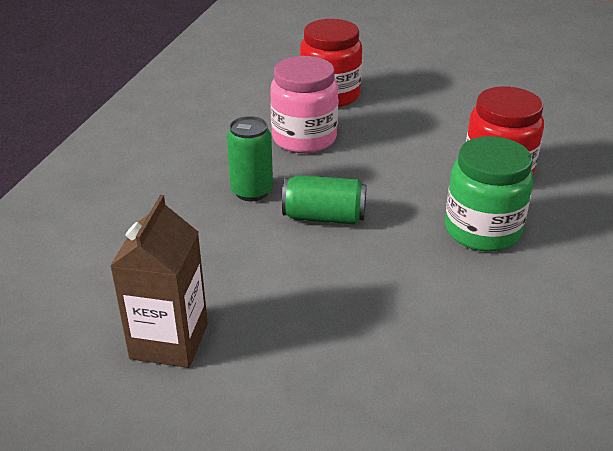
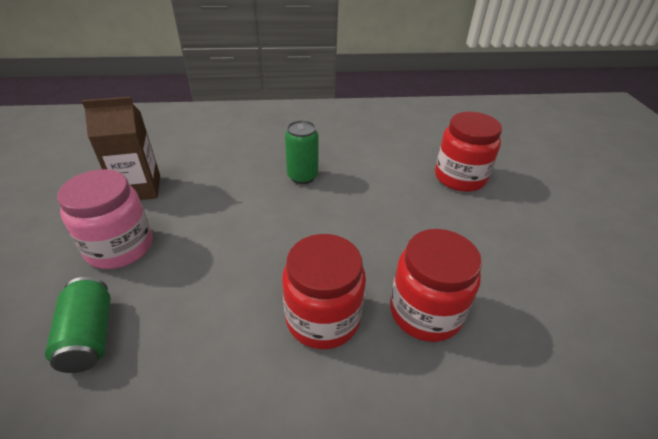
camera: 65 degrees right, 5 degrees up
pink jar [270,56,338,153] -> pink jar moved to [57,169,152,269]
green can [282,175,367,224] -> green can moved to [45,277,111,373]
green jar [445,136,534,252] -> red jar [282,234,366,349]

